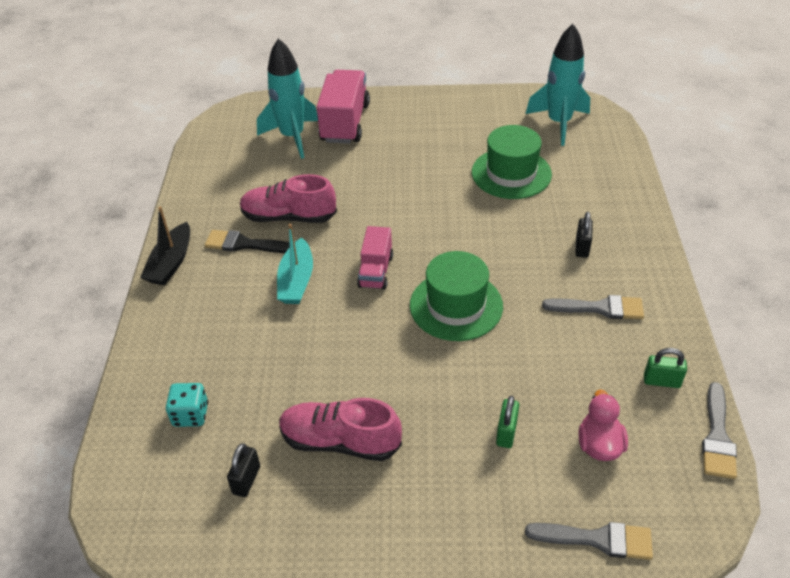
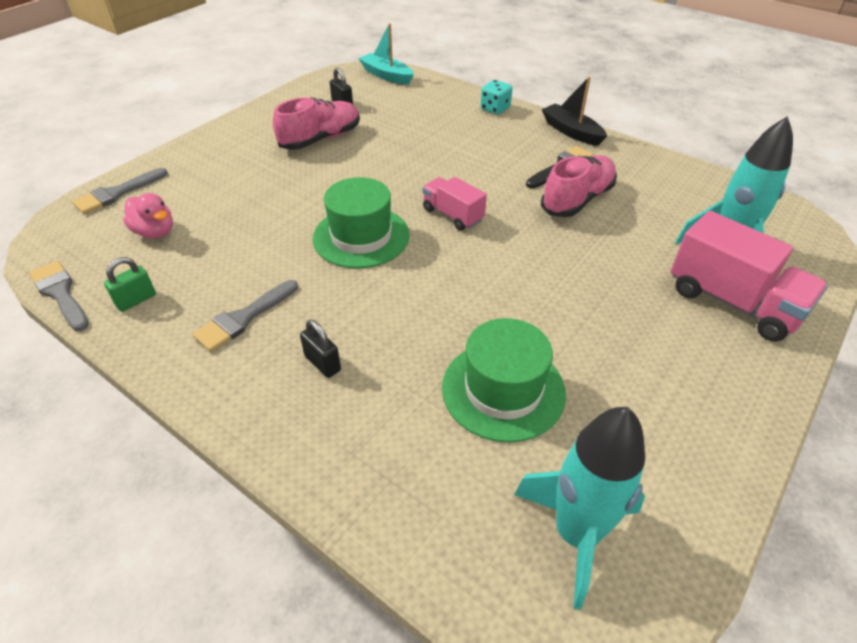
camera: 125 degrees right, 0 degrees up
turquoise dice [166,383,208,427] -> turquoise dice moved to [480,80,513,115]
turquoise boat [277,223,313,304] -> turquoise boat moved to [358,23,414,85]
green padlock [496,396,519,448] -> none

